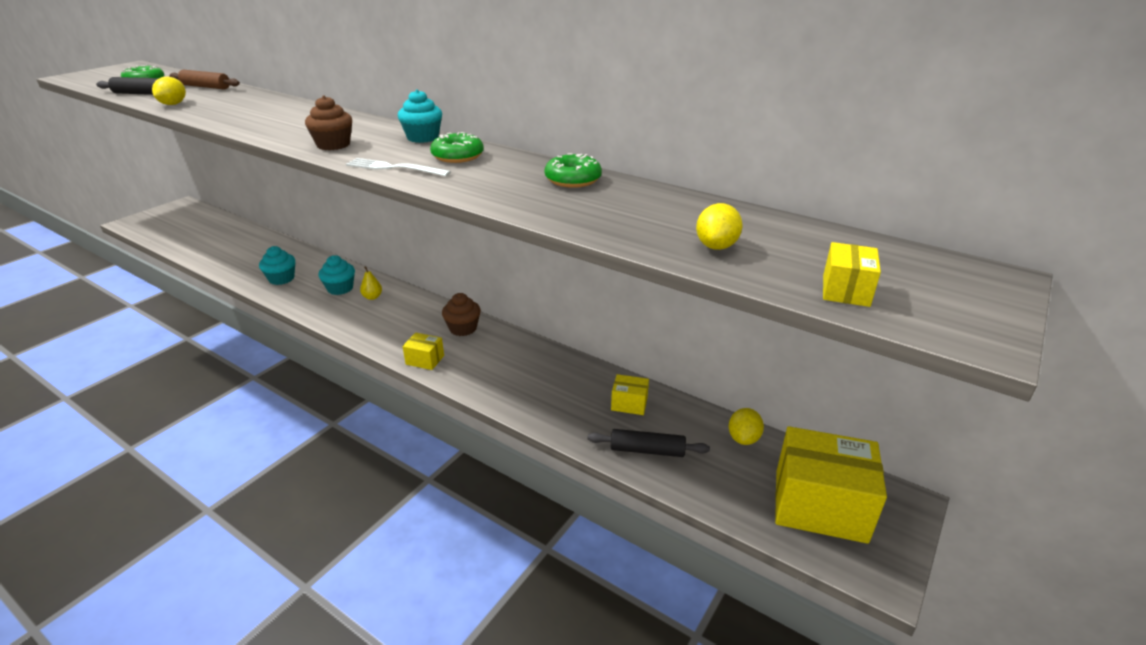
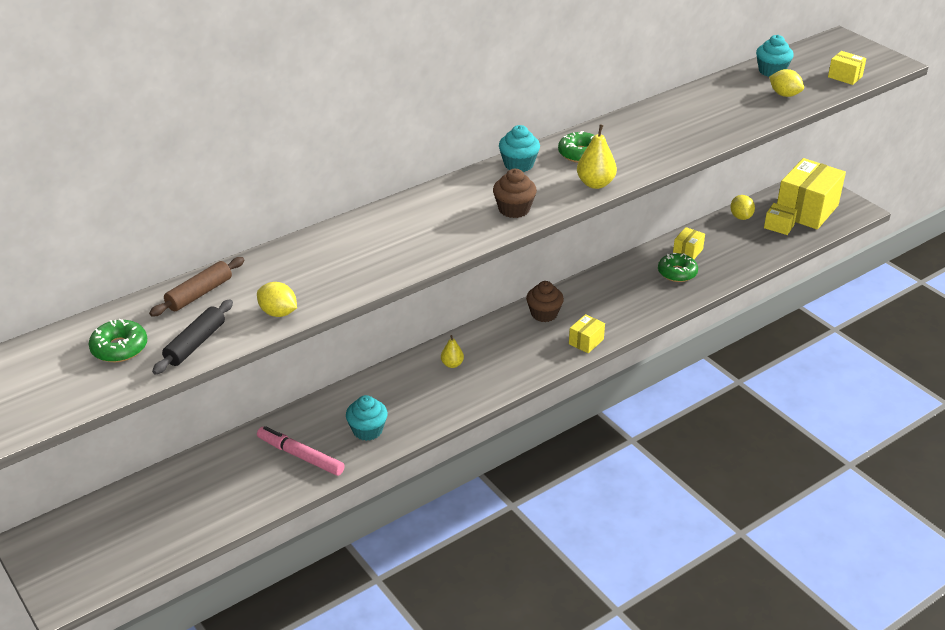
camera: 70 degrees left, 5 degrees up
turquoise cupcake [319,255,355,295] -> turquoise cupcake moved to [756,35,794,77]
white fork [346,158,451,176] -> yellow pear [577,124,617,189]
green donut [544,153,602,188] -> green donut moved to [658,253,698,282]
black rolling pin [587,429,710,457] -> none
yellow lemon [729,408,764,445] -> yellow lemon turned 45 degrees clockwise [730,195,755,220]
none -> pink marker [257,426,345,476]
none -> yellow box [764,203,797,235]

